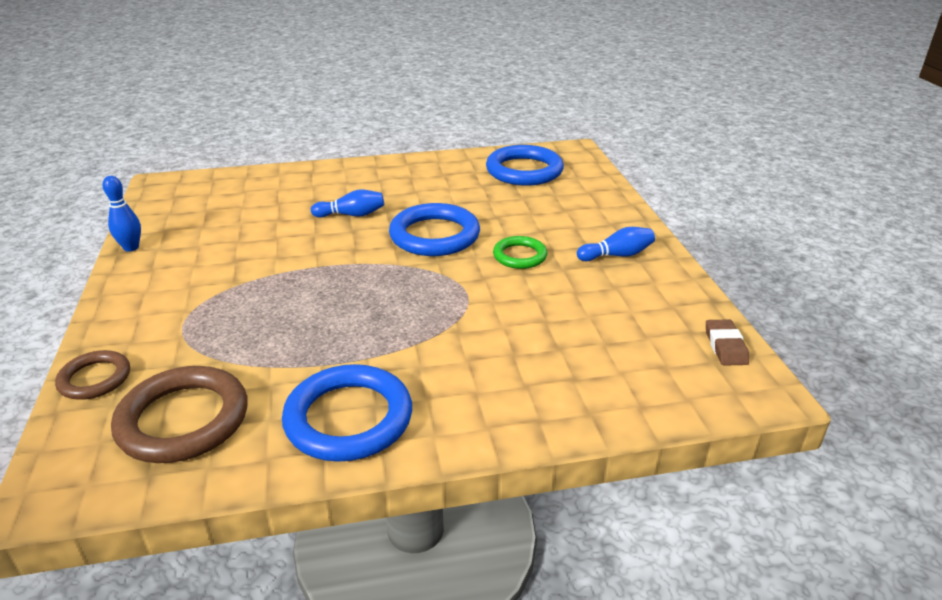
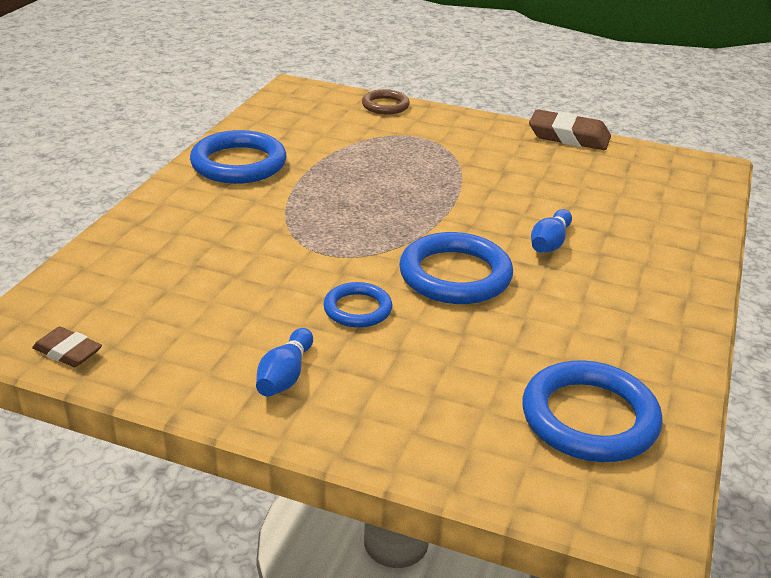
camera: 120 degrees right, 0 degrees up
blue bowling pin [102,176,141,252] -> brown eraser [529,109,611,150]
brown ring [111,366,248,463] -> none
green ring [493,236,547,269] -> blue ring [323,282,392,328]

